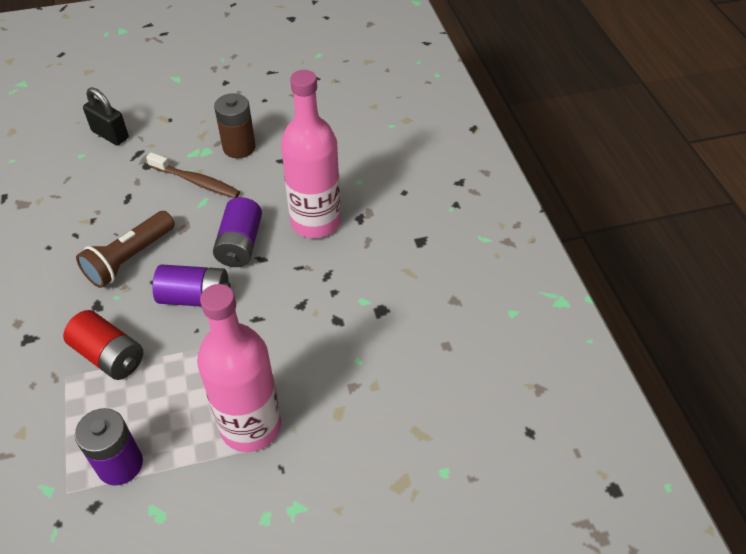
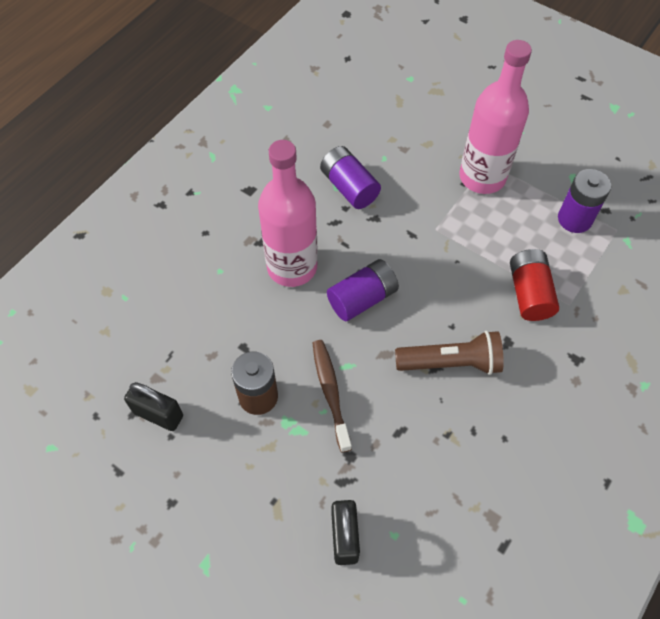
camera: 130 degrees left, 10 degrees up
purple battery [152,265,231,307] -> purple battery moved to [320,146,381,209]
none -> black padlock [124,382,183,431]

